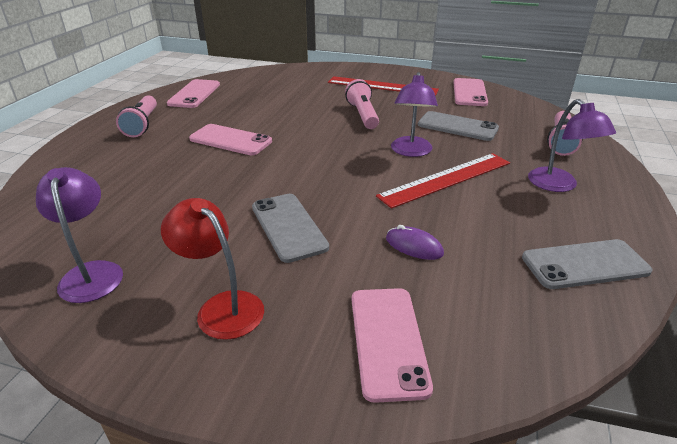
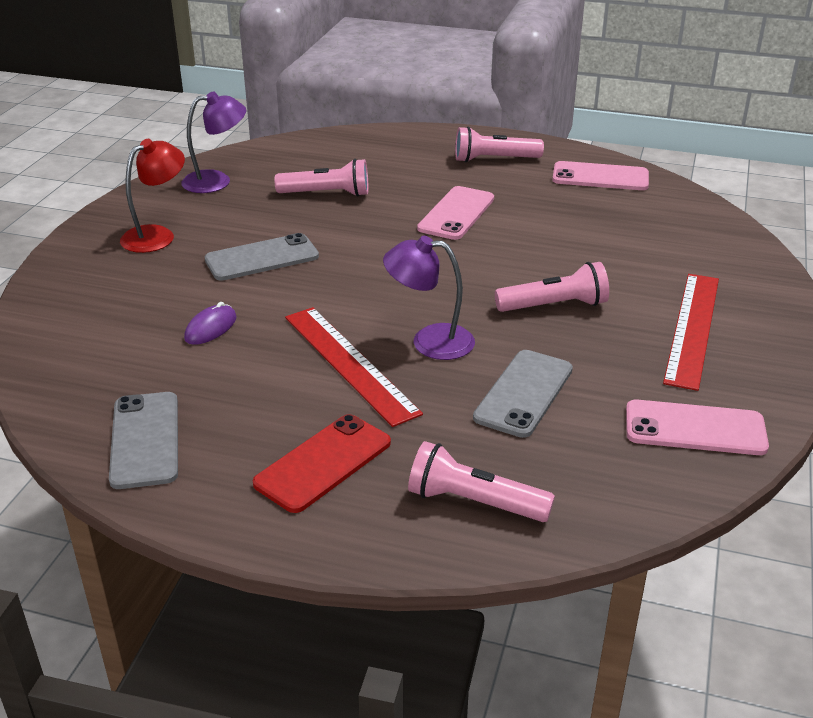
camera: 90 degrees right, 0 degrees up
pink phone [352,288,433,403] -> none
purple lamp [528,99,616,192] -> red phone [253,414,391,513]
none -> pink flashlight [274,159,369,197]

